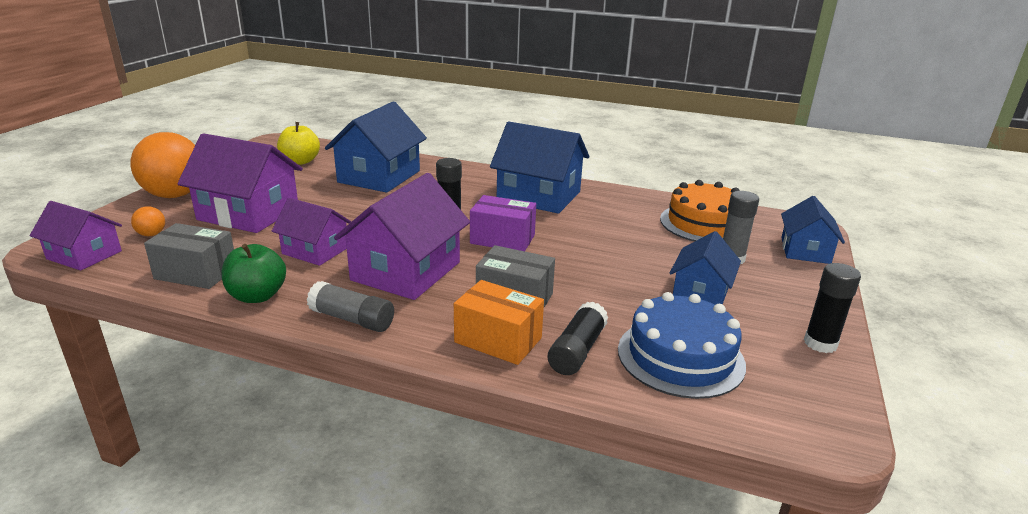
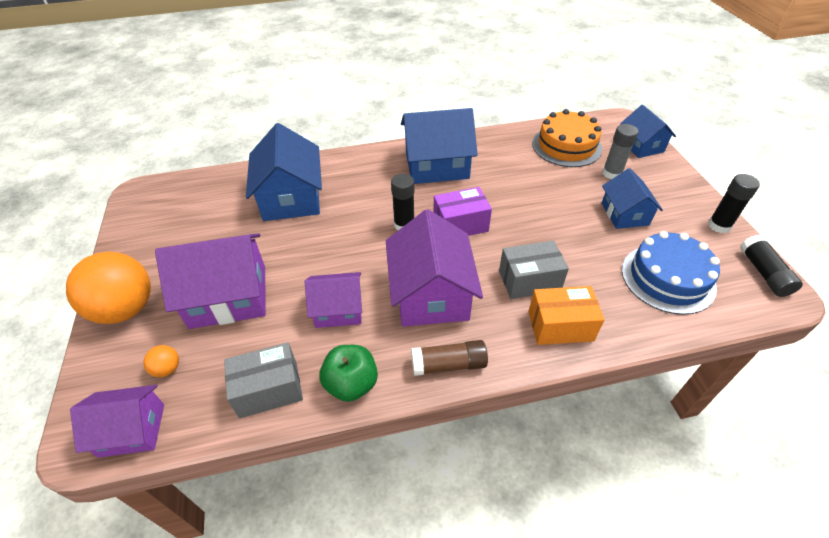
camera: 30 degrees left, 20 degrees up
yellow apple [277,122,320,165] -> none
grey glue stick [307,281,394,332] -> brown glue stick [411,340,488,376]
black glue stick [548,302,608,375] -> black glue stick moved to [740,235,803,297]

